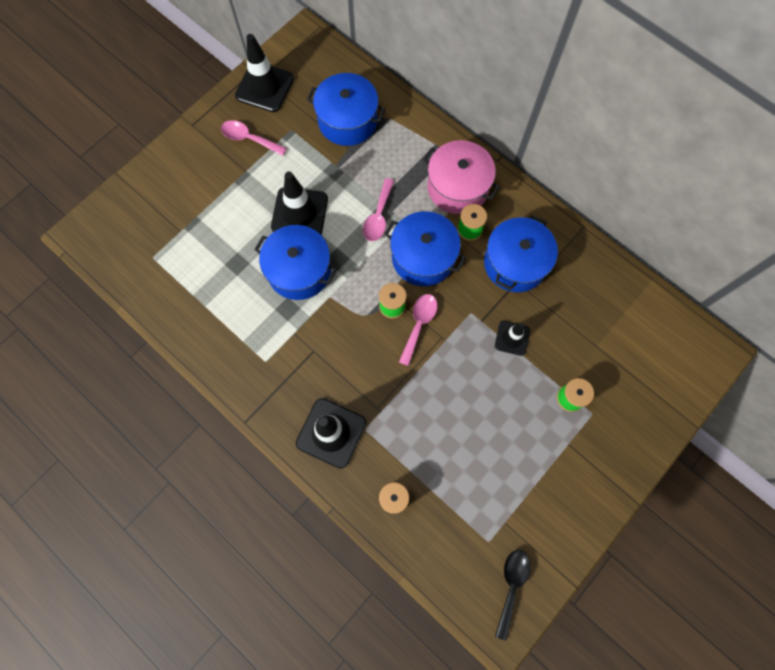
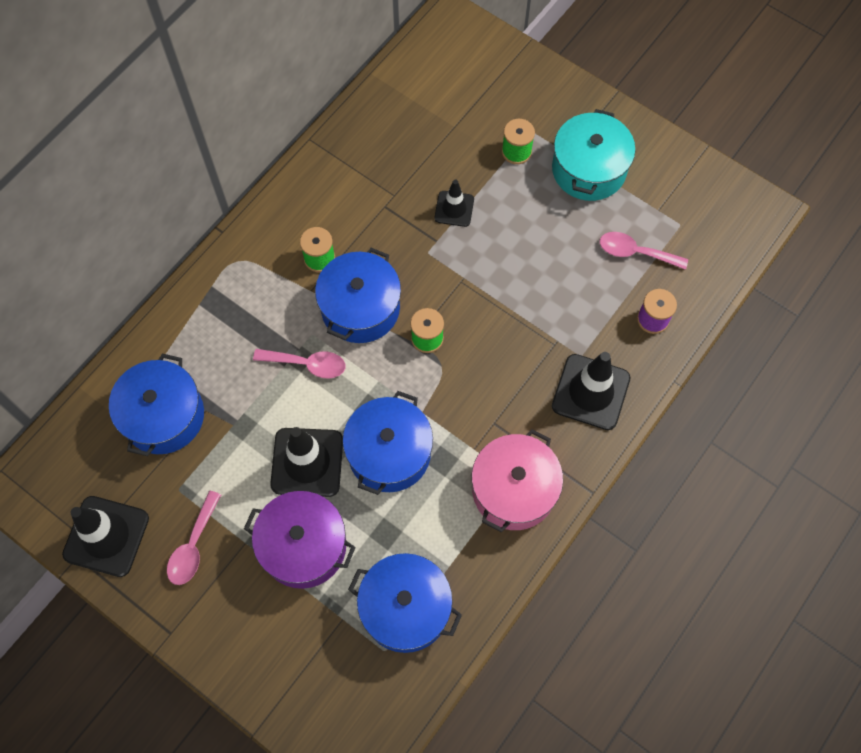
camera: 95 degrees left, 5 degrees down
pink spoon [399,294,437,366] -> pink spoon moved to [600,232,688,270]
pink pot [423,140,500,214] -> pink pot moved to [472,429,563,533]
blue pot [484,215,558,292] -> blue pot moved to [348,553,462,653]
black spoon [495,550,531,641] -> none
none -> purple pot [244,491,356,589]
none -> turquoise pot [552,109,635,201]

